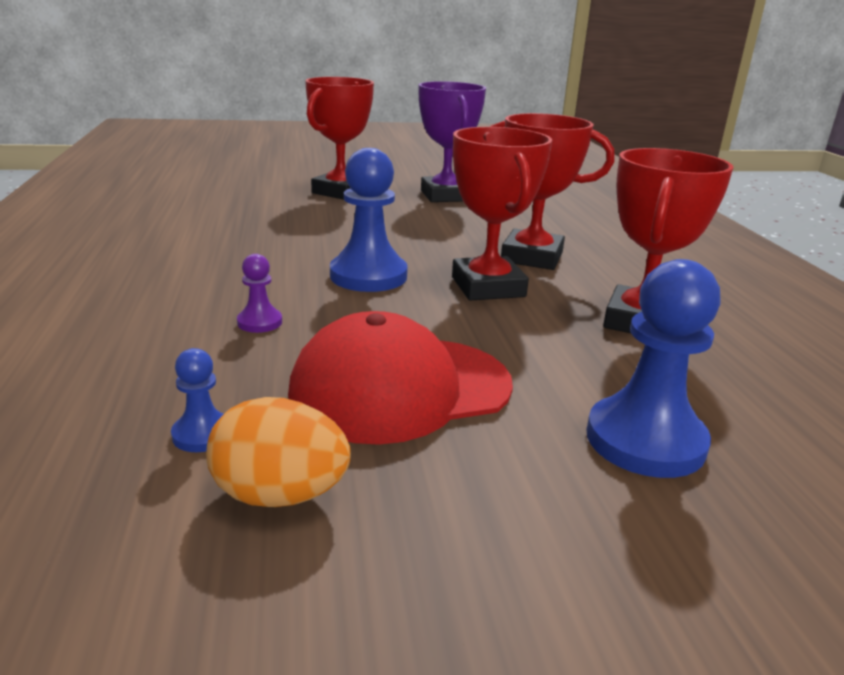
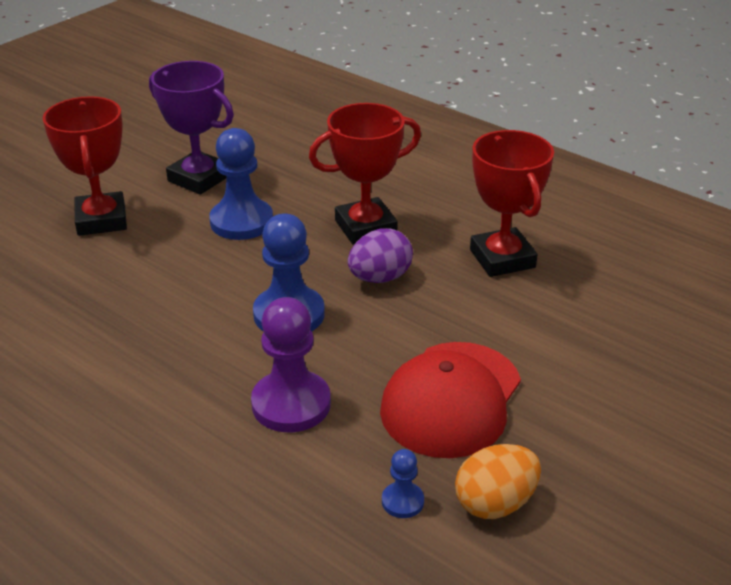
camera: 40 degrees left, 10 degrees up
purple pawn [237,254,282,333] -> purple pawn [251,297,331,432], size x2.06
red trophy [452,127,553,301] -> purple egg [348,228,413,283]
blue pawn [586,259,721,478] -> blue pawn moved to [209,128,273,240]

